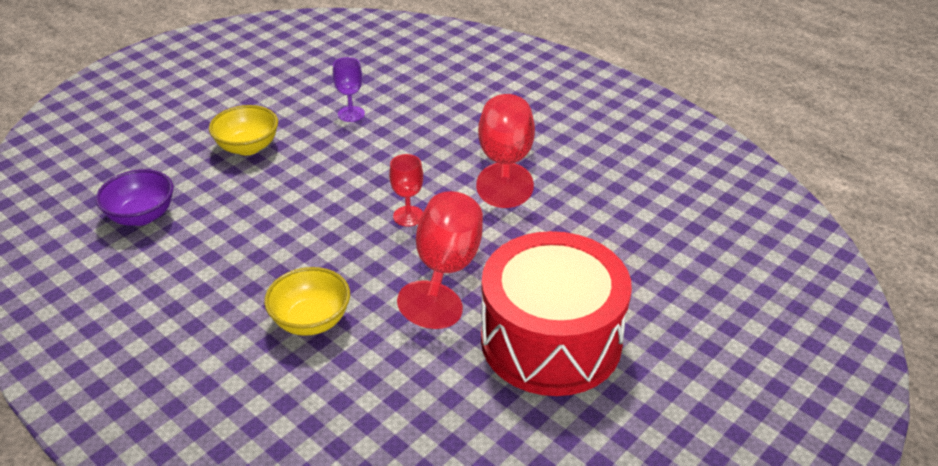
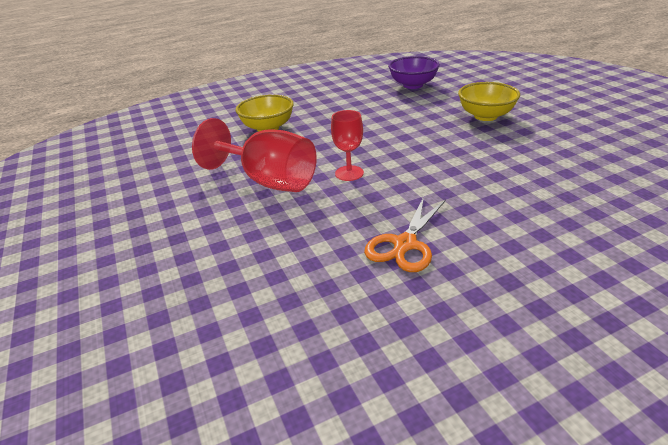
camera: 115 degrees right, 5 degrees down
purple goblet [333,57,365,122] -> none
red goblet [476,94,535,208] -> orange scissors [364,197,446,272]
red drum [481,231,632,396] -> none

